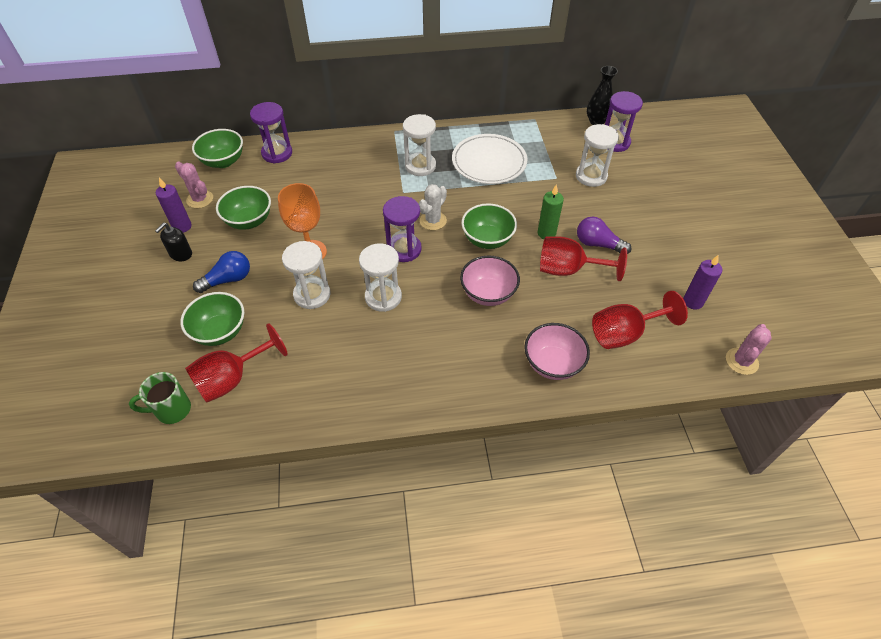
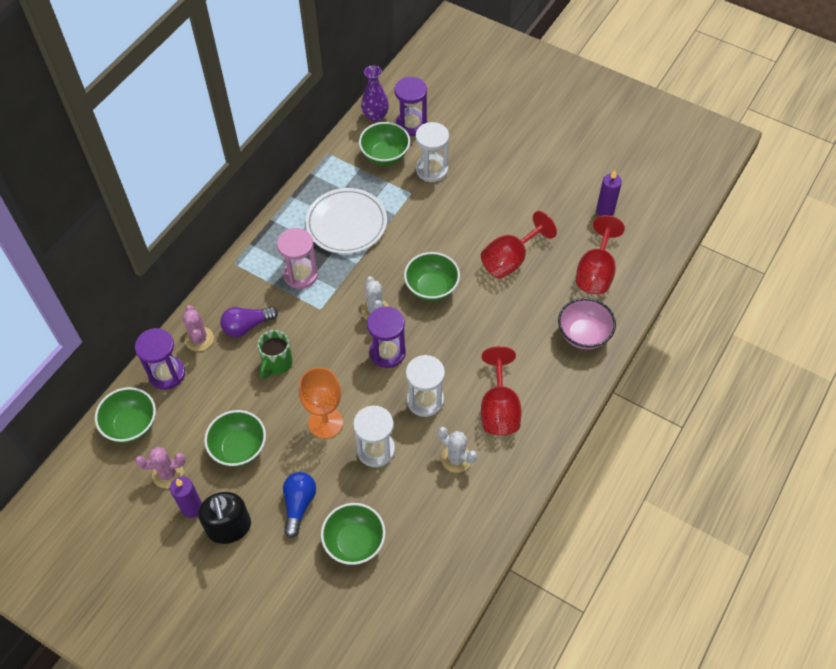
camera: 50 degrees left, 5 degrees up
green mug [129,372,191,424] -> green mug moved to [257,330,293,379]
black soap dispenser [155,223,192,261] -> black soap dispenser [198,492,251,544], size x1.58
red goblet [185,323,288,403] -> red goblet moved to [481,346,522,435]
white hourglass [403,114,436,176] -> pink hourglass [277,228,318,289]
pink bowl [460,256,520,306] -> none
green candle [537,184,564,239] -> none
purple light bulb [577,217,631,254] -> purple light bulb moved to [220,307,278,337]
black vase [587,66,618,125] -> purple vase [361,65,389,122]
pink cactus [726,324,772,375] -> pink cactus moved to [183,305,214,352]
none -> green bowl [359,122,410,166]
none -> white cactus [438,427,477,473]

